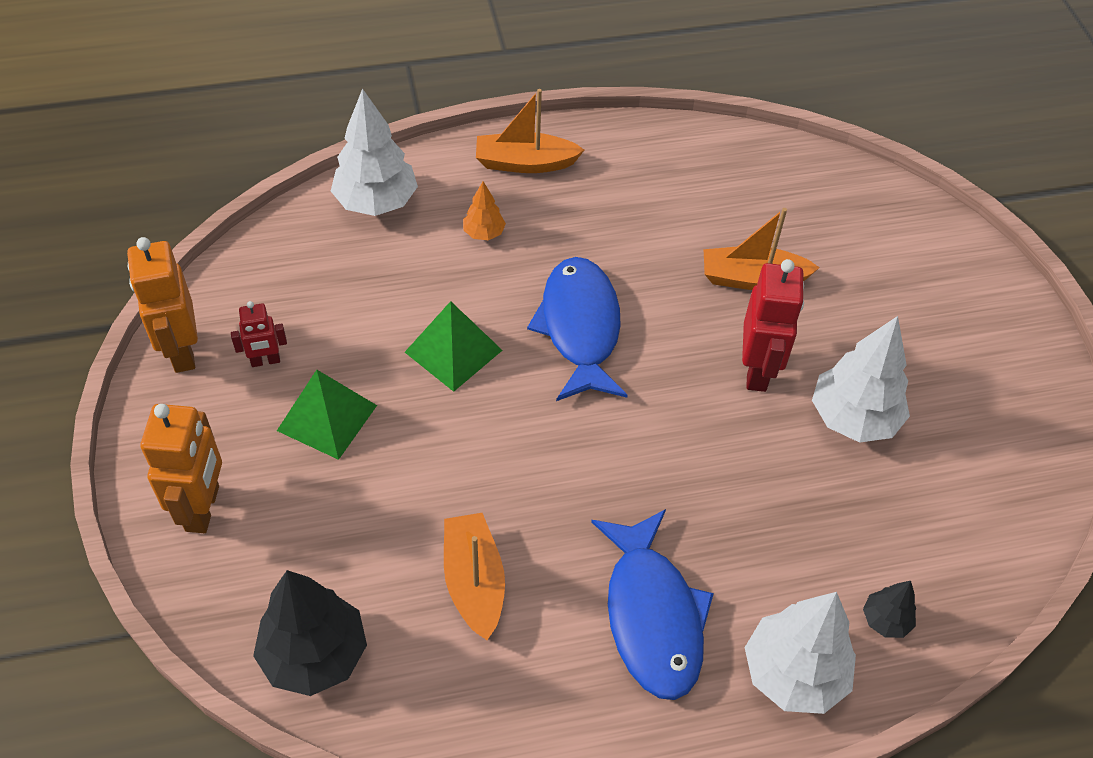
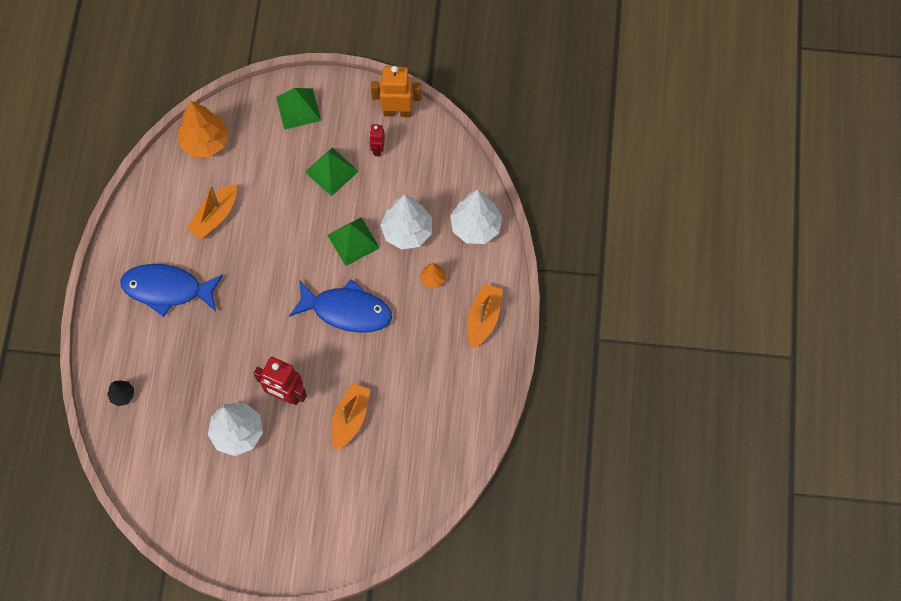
camera: 110 degrees right, 15 degrees up
orange robot [140,404,222,533] -> green pyramid [276,88,321,130]
black tree [253,570,367,696] -> orange tree [178,100,229,157]
orange boat [444,513,505,640] -> orange boat turned 120 degrees clockwise [186,184,237,239]
white tree [745,592,856,714] -> white tree moved to [380,195,432,250]

